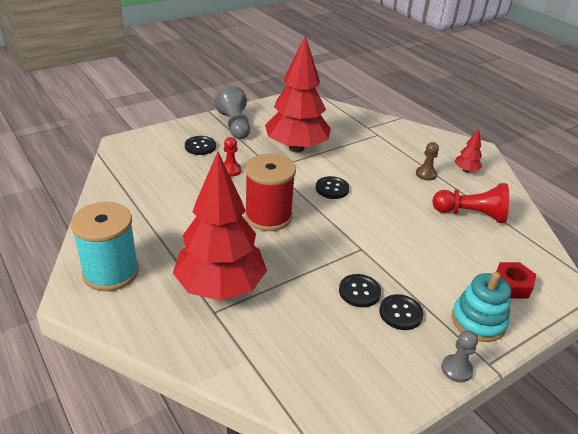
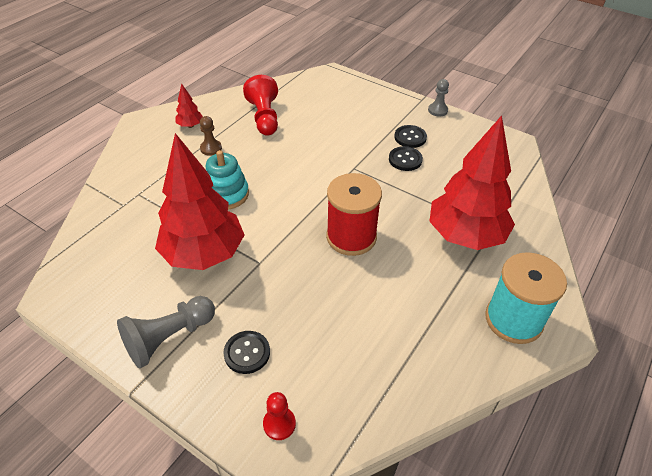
camera: 110 degrees left, 10 degrees up
red pawn [224,137,241,177] -> red pawn moved to [263,392,296,440]
black button [316,176,349,199] -> none
turquoise stacking toy [452,272,511,342] -> turquoise stacking toy moved to [205,150,249,210]
red nut [496,262,537,299] -> none

